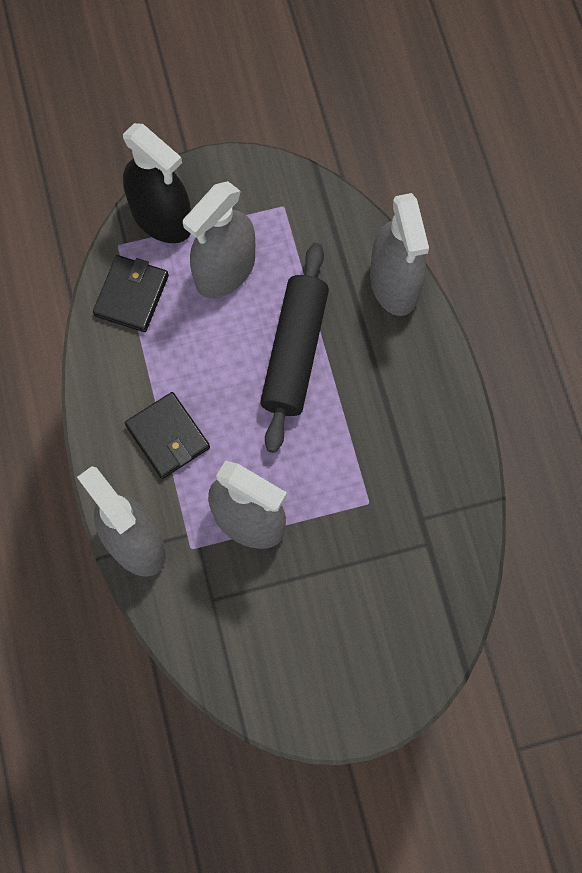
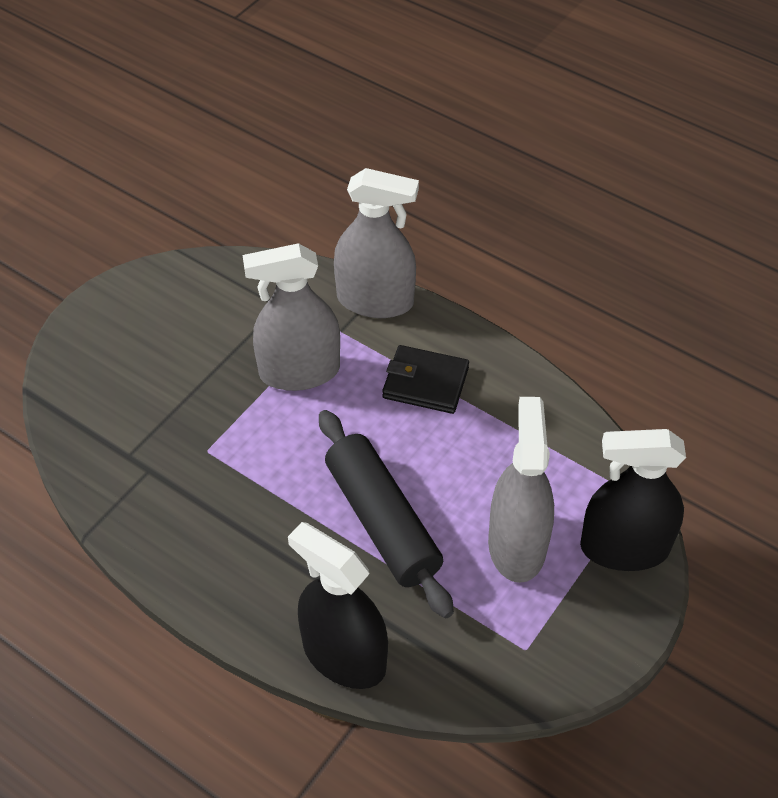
camera: 140 degrees right, 20 degrees down
black wallet [93,255,169,332] -> none
grey spray bottle [370,193,429,316] -> black spray bottle [288,522,388,689]

